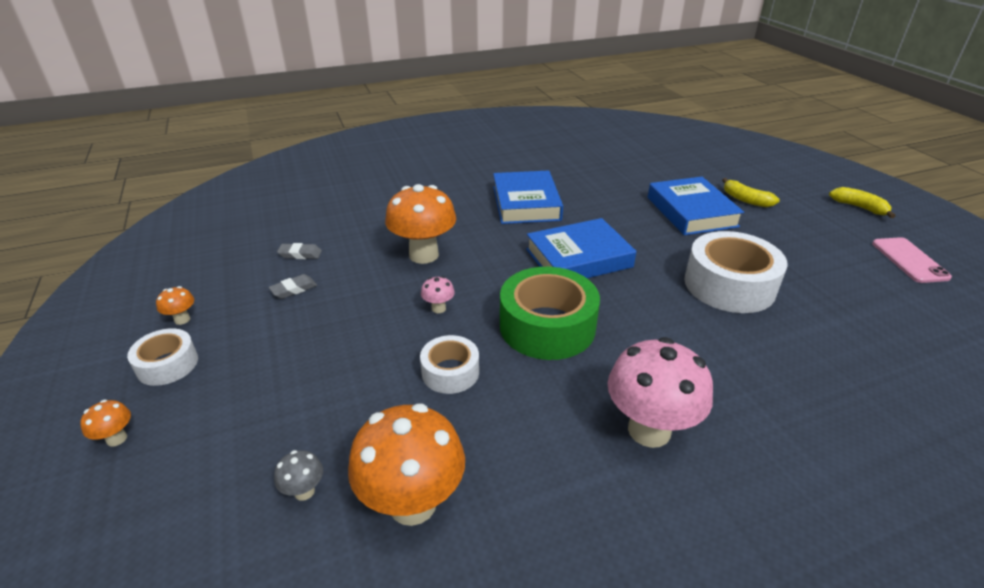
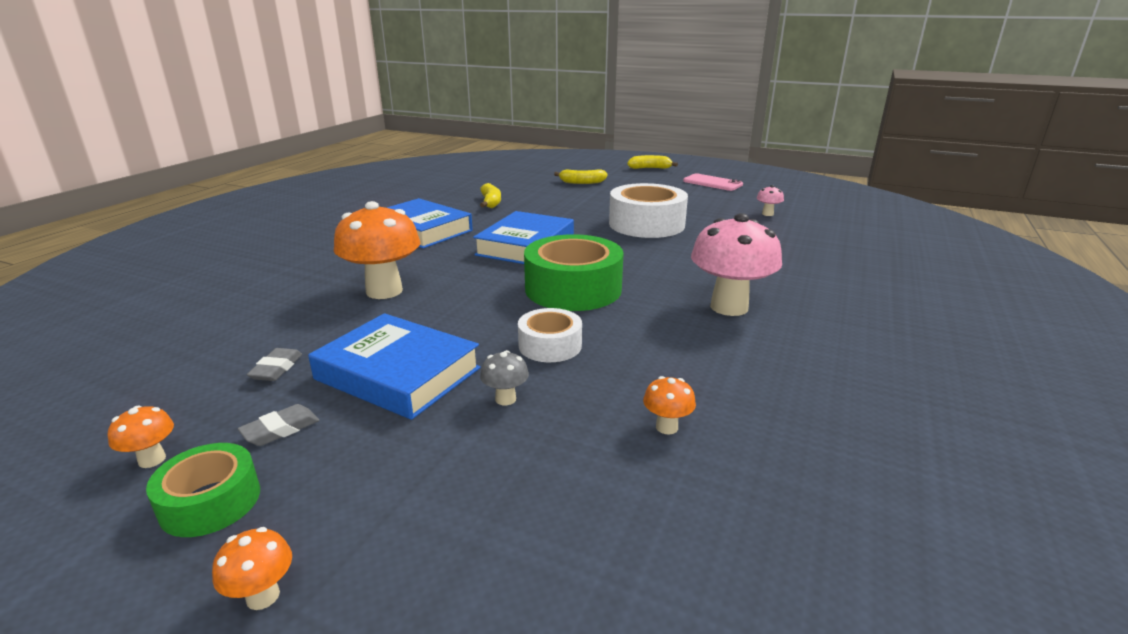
camera: 45 degrees left, 10 degrees down
white tape [127,328,198,386] -> green tape [146,443,260,537]
grey mushroom [274,450,323,501] -> grey mushroom moved to [480,350,529,405]
grey eraser [277,243,322,259] -> grey eraser moved to [238,404,319,446]
orange mushroom [348,403,465,526] -> orange mushroom [643,376,696,434], size x0.43
pink mushroom [421,276,455,313] -> pink mushroom moved to [757,185,784,216]
blue book [648,177,744,235] -> blue book moved to [308,313,481,420]
none -> yellow banana [480,183,501,208]

